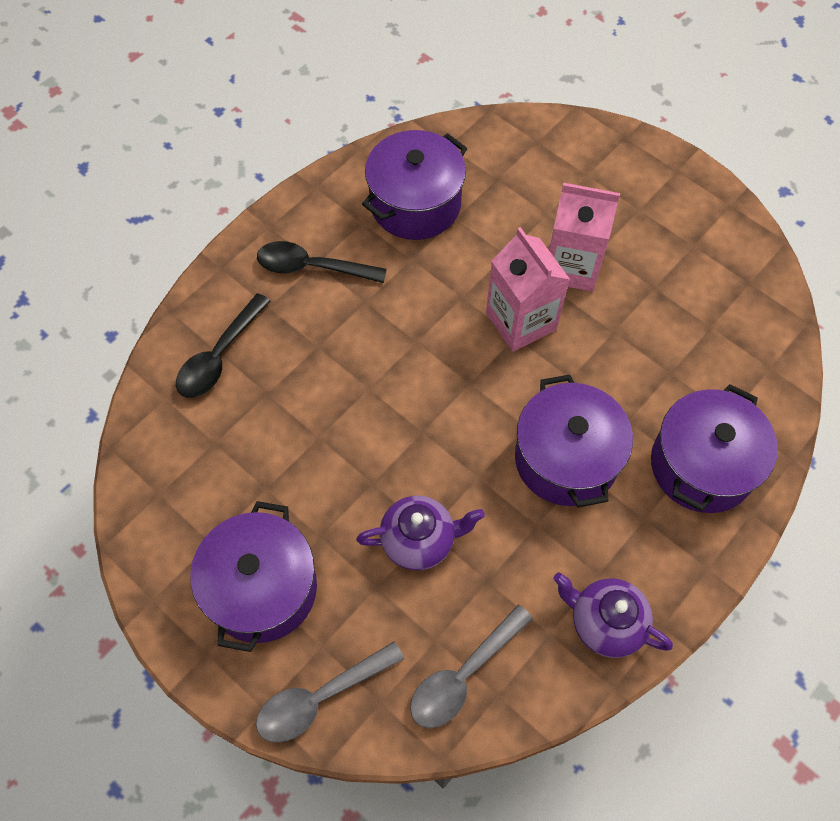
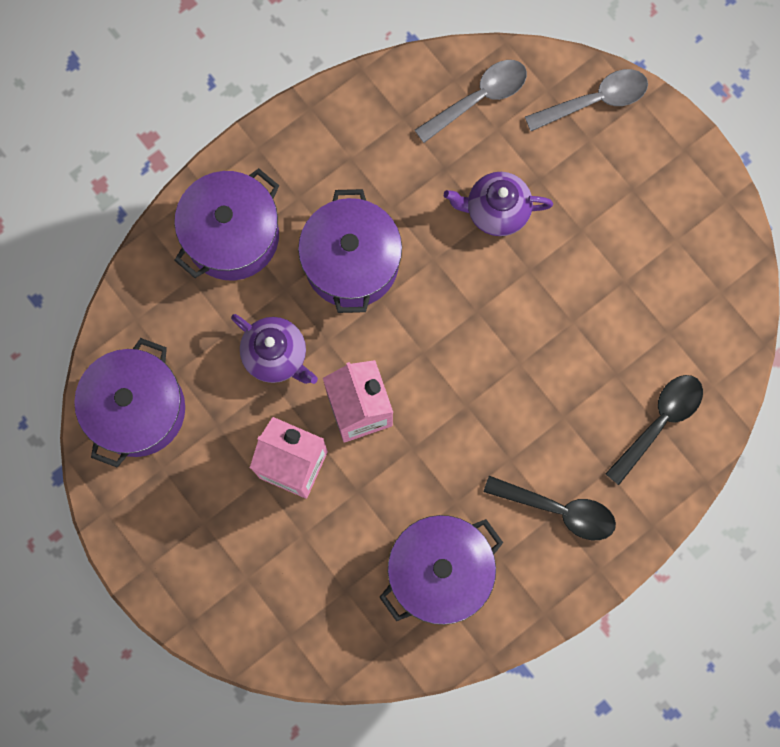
camera: 170 degrees left, 15 degrees up
purple pot [190,501,317,652] -> purple pot moved to [74,338,185,468]
purple teapot [554,572,673,658] -> purple teapot moved to [231,314,318,384]

